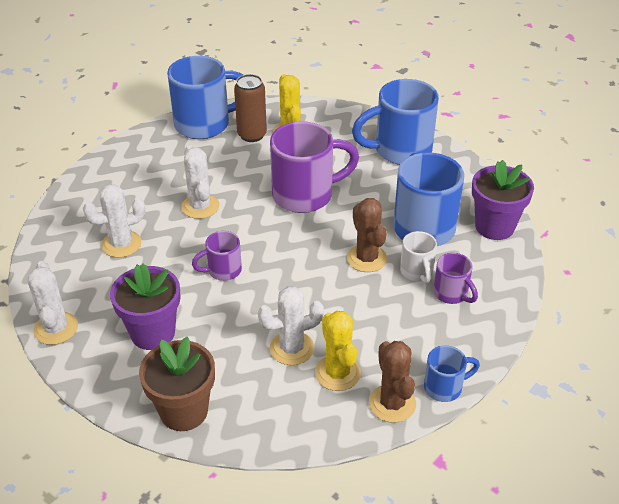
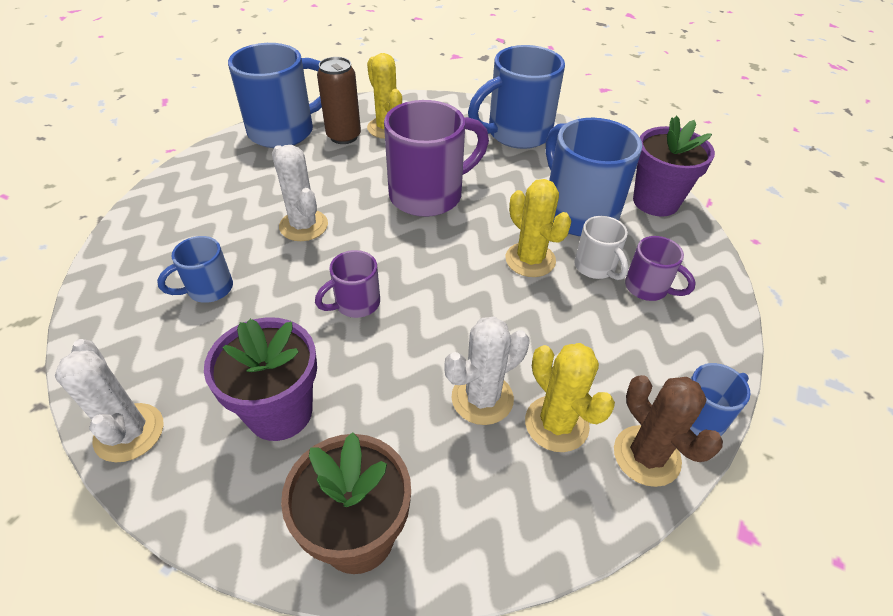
camera: 15 degrees left, 5 degrees up
white cactus [83,184,145,258] -> blue mug [157,236,233,303]
brown cactus [347,198,387,272] -> yellow cactus [505,179,572,277]

